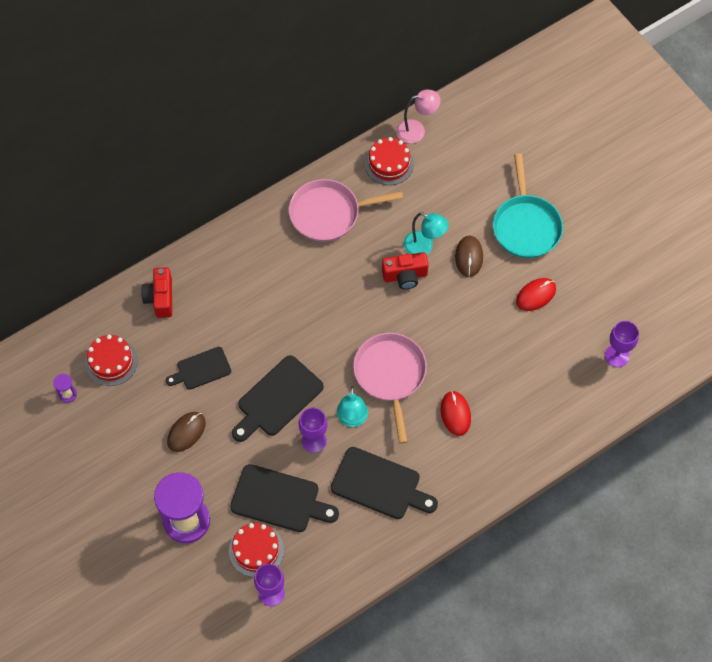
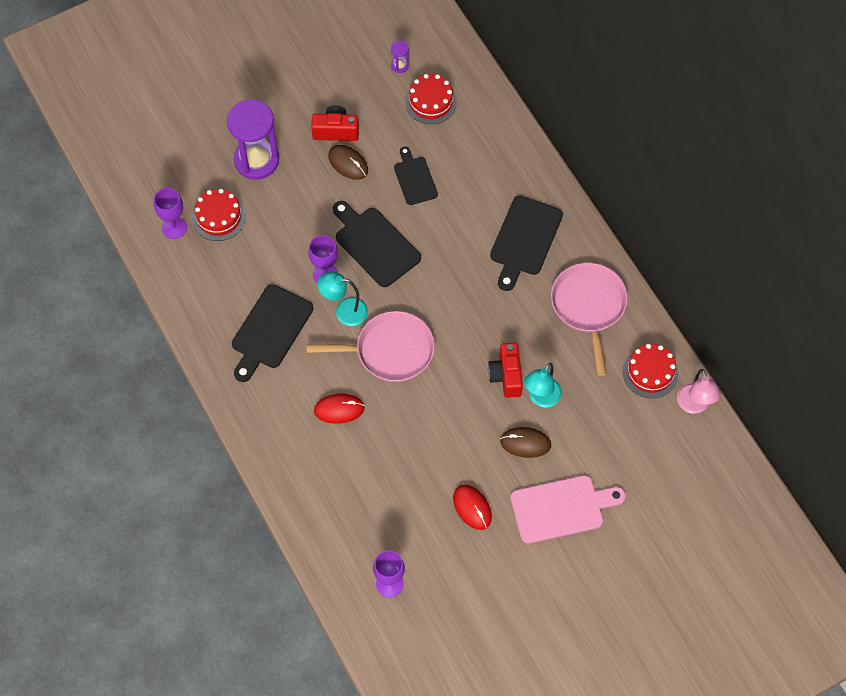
camera: 95 degrees right, 0 degrees up
red camera [141,267,172,318] -> red camera moved to [311,105,359,141]
black cutting board [230,464,339,532] -> black cutting board moved to [490,196,563,291]
turquoise pan [493,154,563,258] -> pink cutting board [510,475,626,543]

